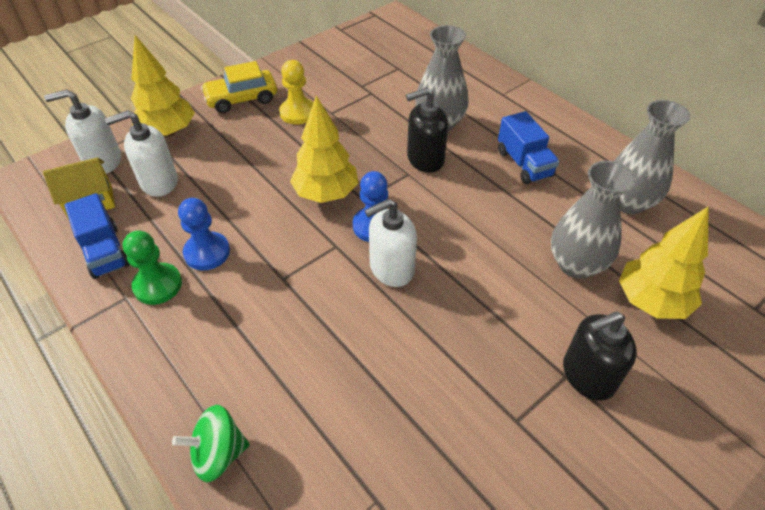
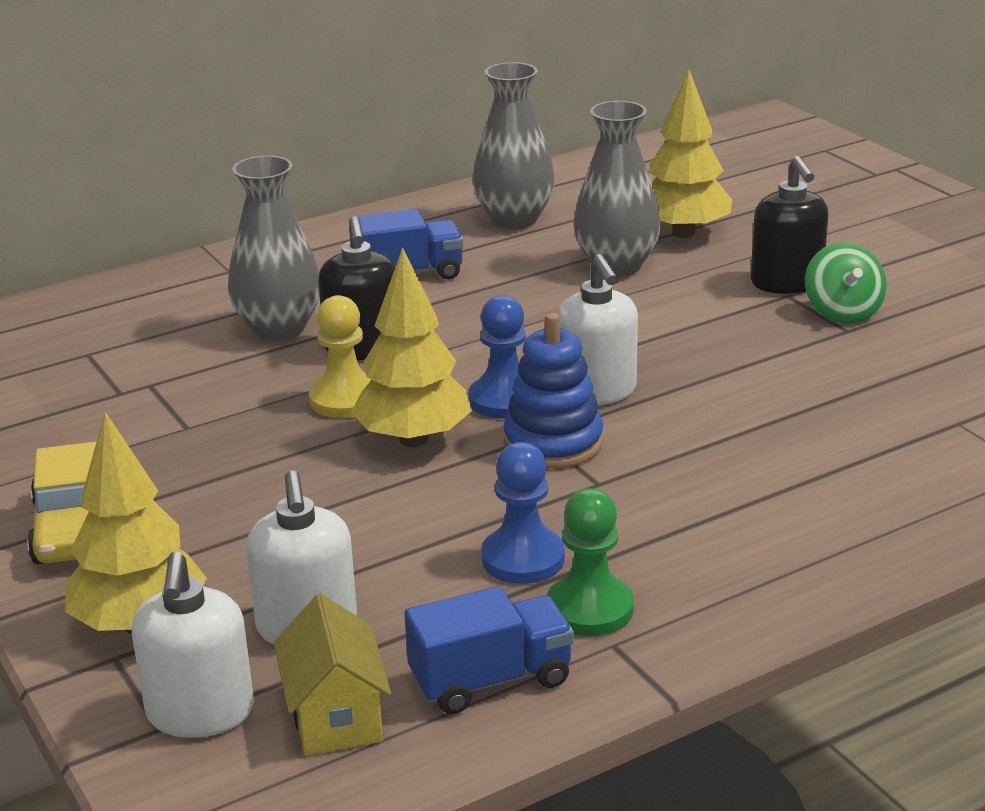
camera: 80 degrees left, 20 degrees down
green spinning top [172,405,250,482] -> green spinning top moved to [805,243,886,324]
yellow pawn [279,60,314,124] -> yellow pawn moved to [309,295,372,418]
none -> blue stacking toy [503,313,603,469]

